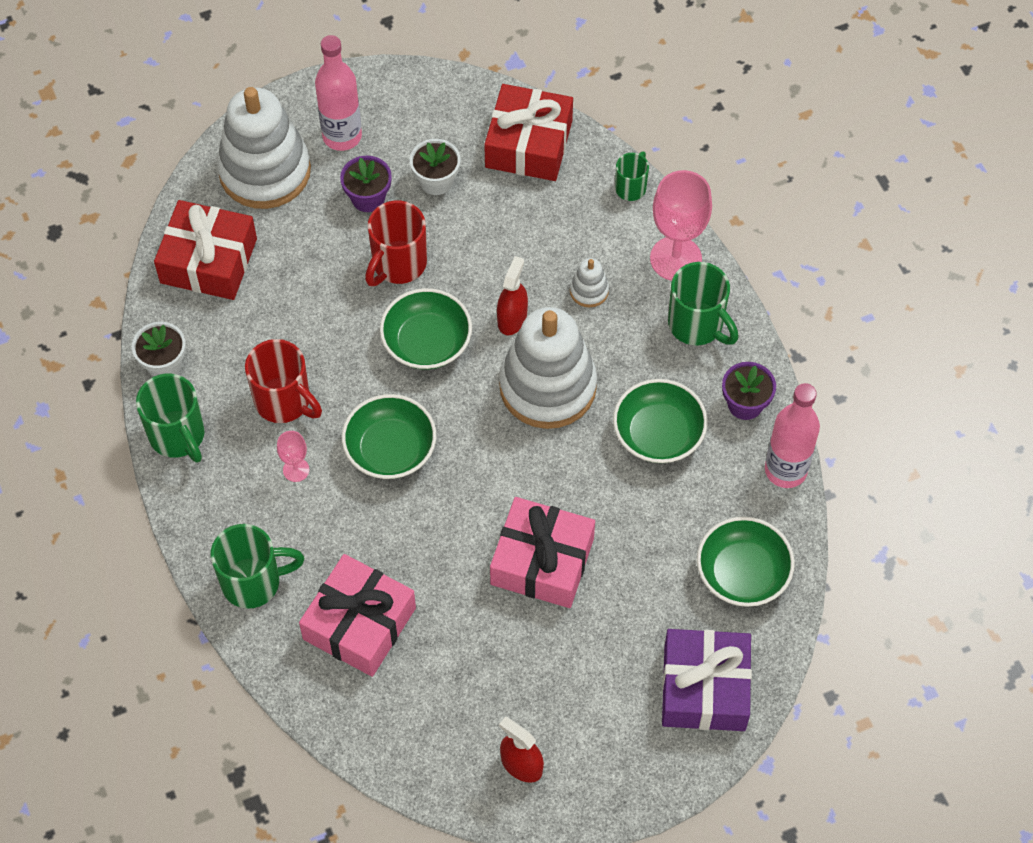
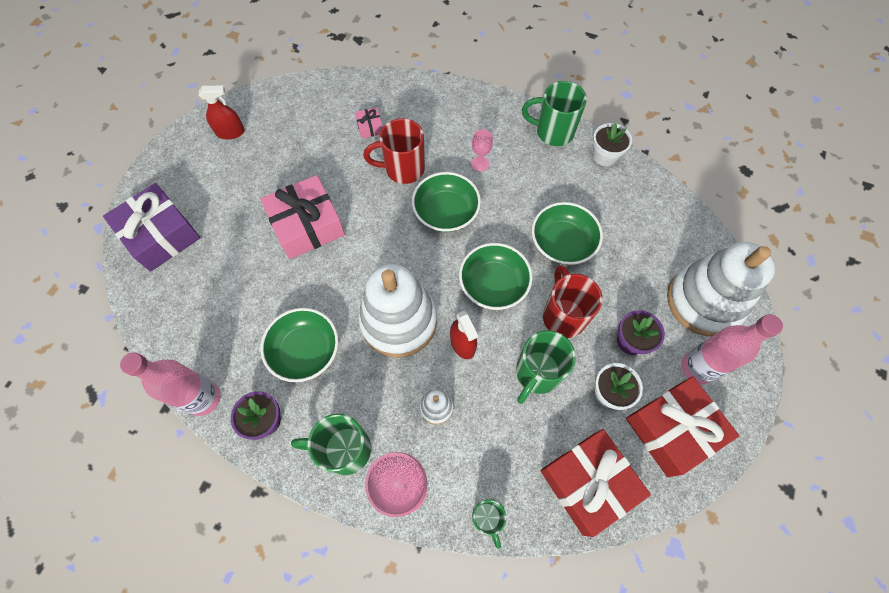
camera: 135 degrees right, 5 degrees up
red gift [154,200,257,300] -> red gift moved to [626,376,739,477]
green mug [211,524,304,609] -> green mug moved to [516,330,576,404]
red mug [245,339,322,423] -> red mug moved to [363,118,425,184]
pink gift [299,554,416,677] -> pink gift [355,107,383,139], size x0.44
green bowl [697,516,795,607] -> green bowl moved to [532,202,603,265]

